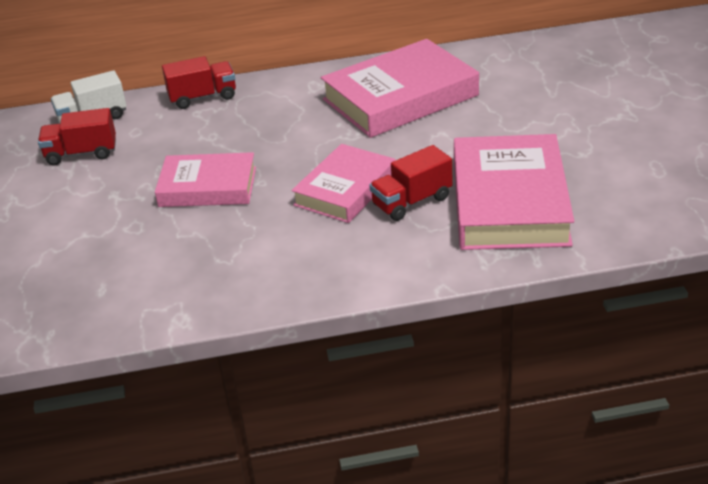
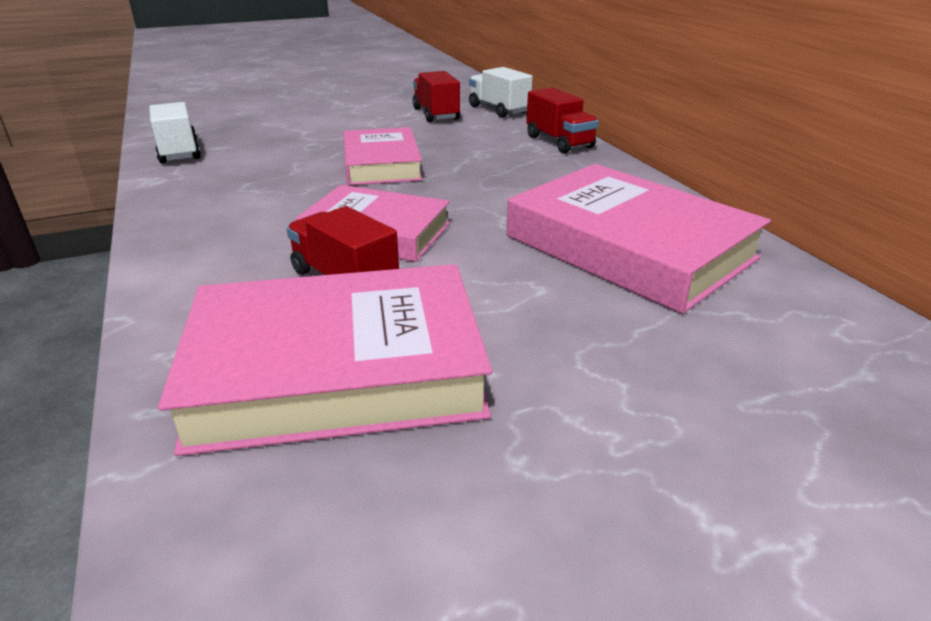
camera: 75 degrees right, 5 degrees down
none -> white truck [149,102,201,163]

